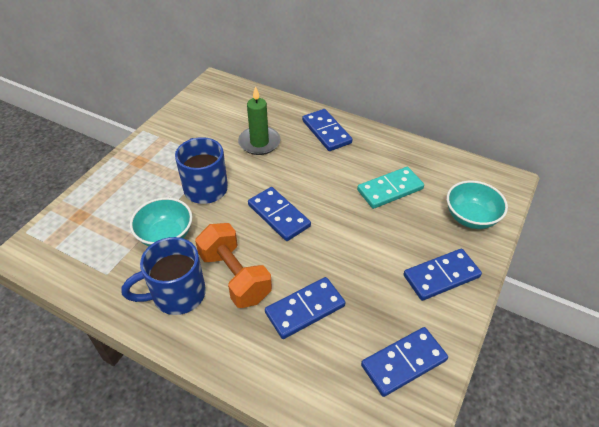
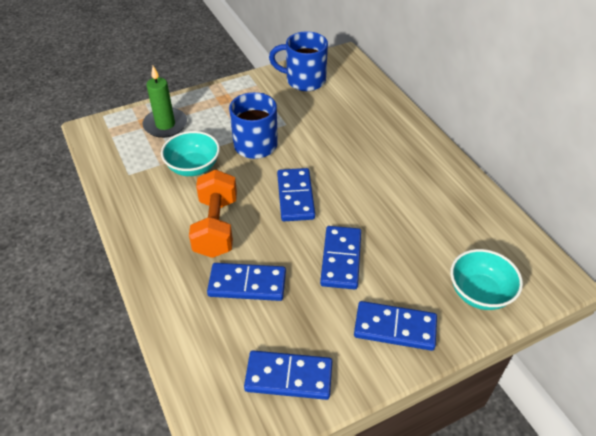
camera: 35 degrees right, 0 degrees up
blue mug [121,237,206,315] -> blue mug moved to [269,31,328,91]
green candle [238,86,281,155] -> green candle moved to [142,66,187,138]
blue domino [302,109,353,151] -> blue domino moved to [320,226,361,290]
turquoise domino [357,167,424,209] -> none

